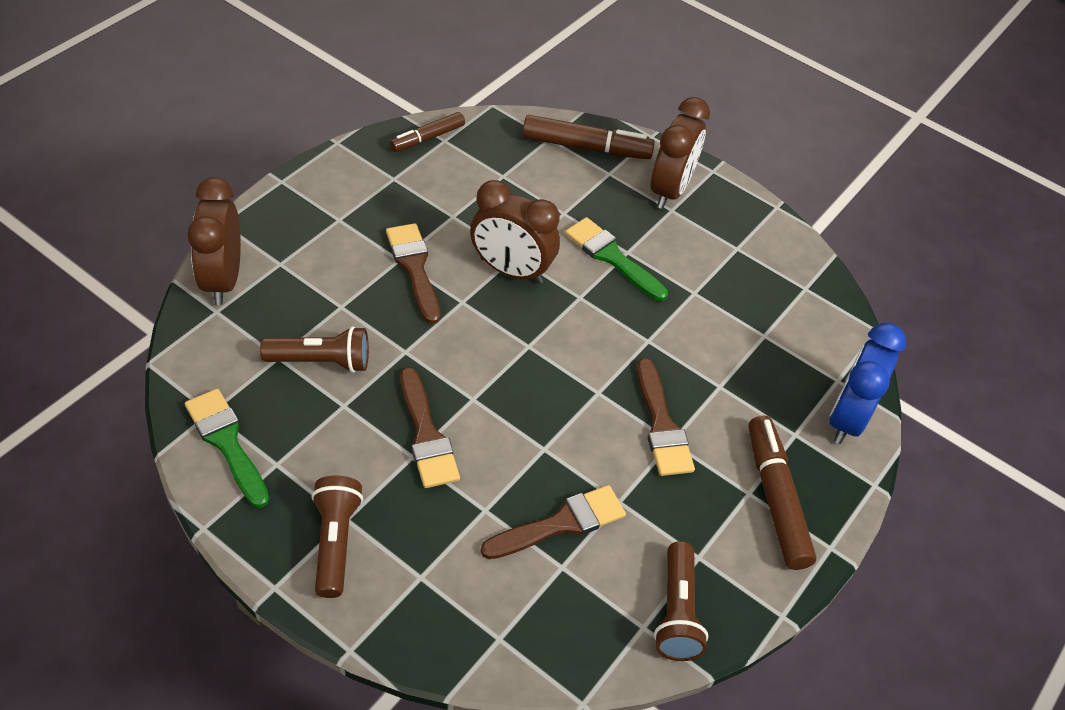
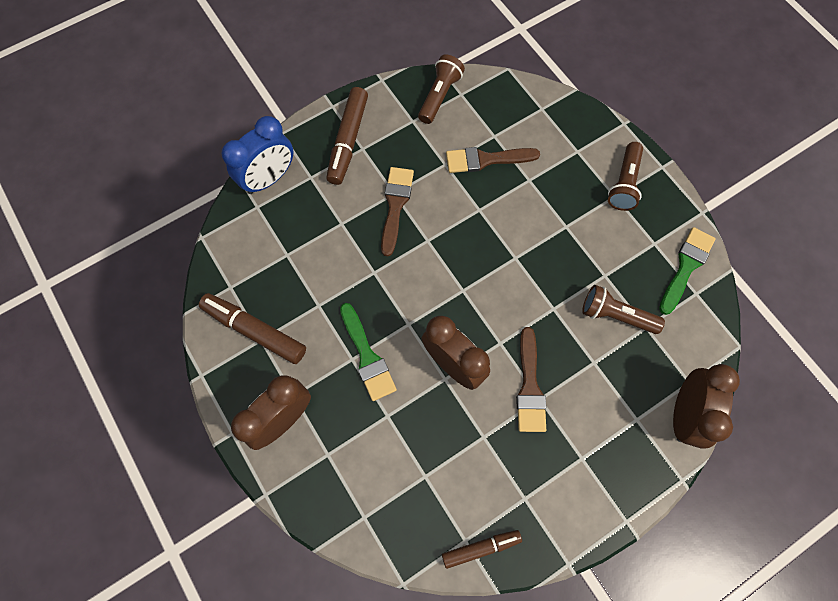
camera: 155 degrees left, 20 degrees up
green brush [185,389,269,508] -> green brush turned 135 degrees counterclockwise [659,227,716,315]
brown brush [400,367,460,488] -> none
brown marker [522,115,655,159] -> brown marker moved to [199,293,306,364]

